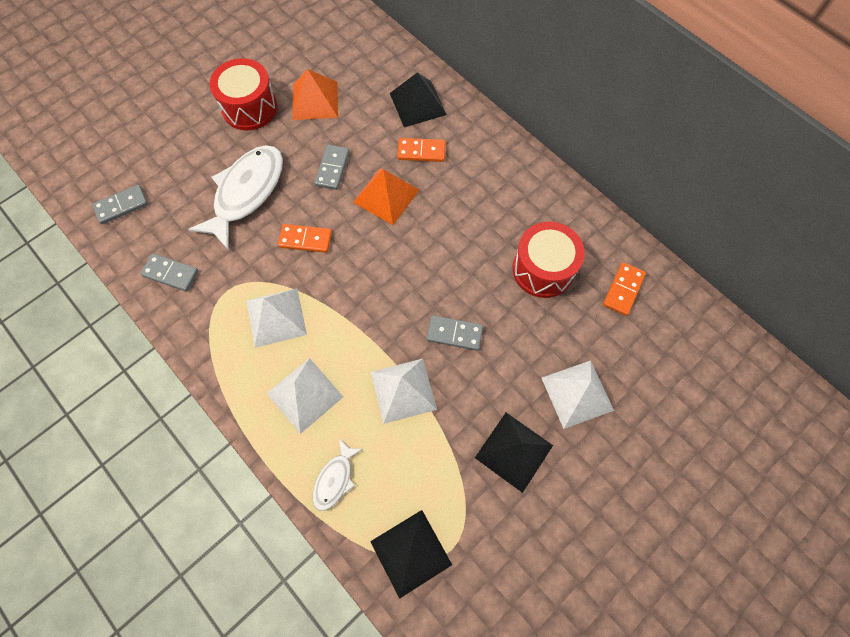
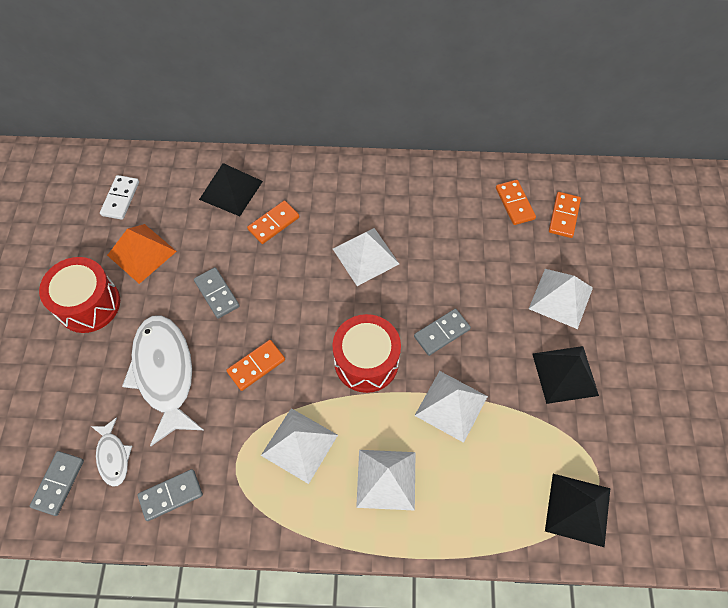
camera: 45 degrees left, 5 degrees down
white fish [313,438,363,511] -> white fish moved to [91,417,132,487]
orange pyramid [353,168,419,225] -> none
red drum [512,221,585,298] -> red drum moved to [332,314,401,393]
none -> white domino [100,175,139,220]
none -> white pyramid [333,228,399,286]
none -> orange domino [549,192,581,238]

